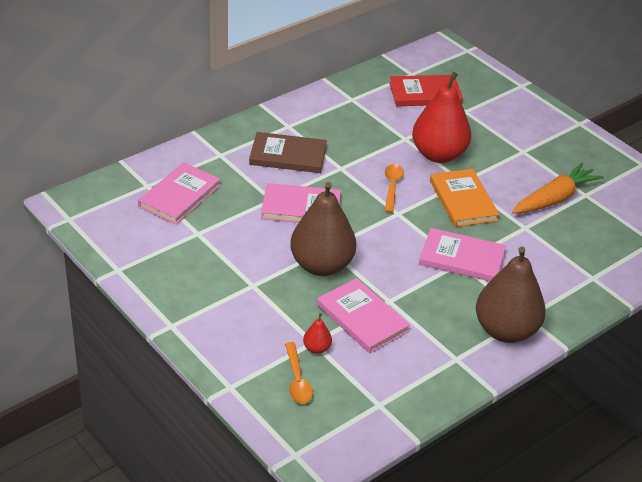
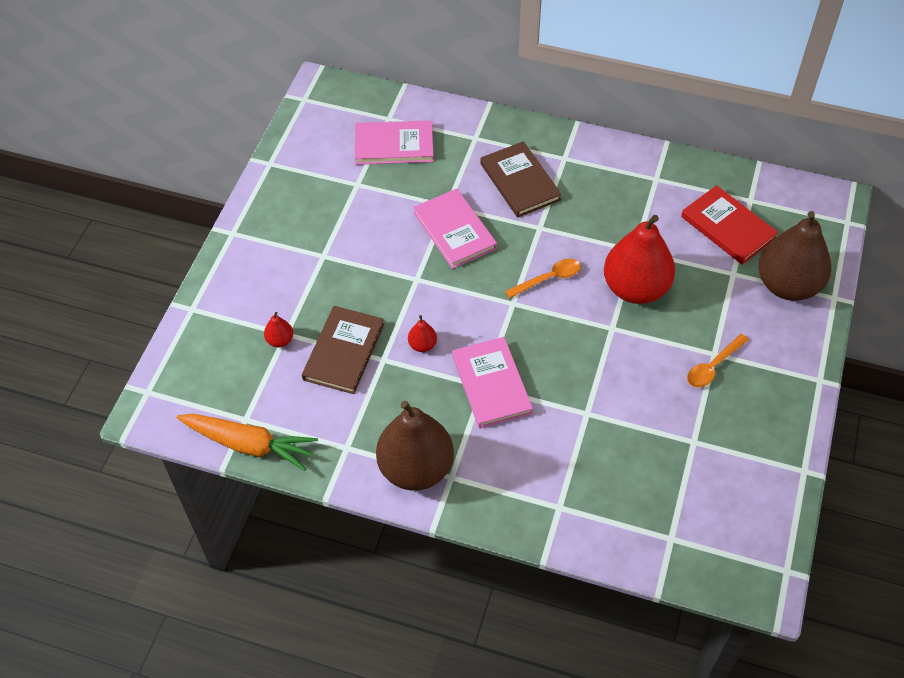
camera: 60 degrees right, 15 degrees up
orange spoon [285,342,313,404] -> orange spoon moved to [687,334,749,387]
brown pear [290,182,356,276] -> brown pear moved to [758,211,832,301]
pink book [317,278,410,353] -> brown book [302,306,384,394]
orange book [430,169,500,227] -> none
orange carrot [512,163,604,214] -> orange carrot moved to [176,414,318,471]
none -> red pear [408,315,437,352]

